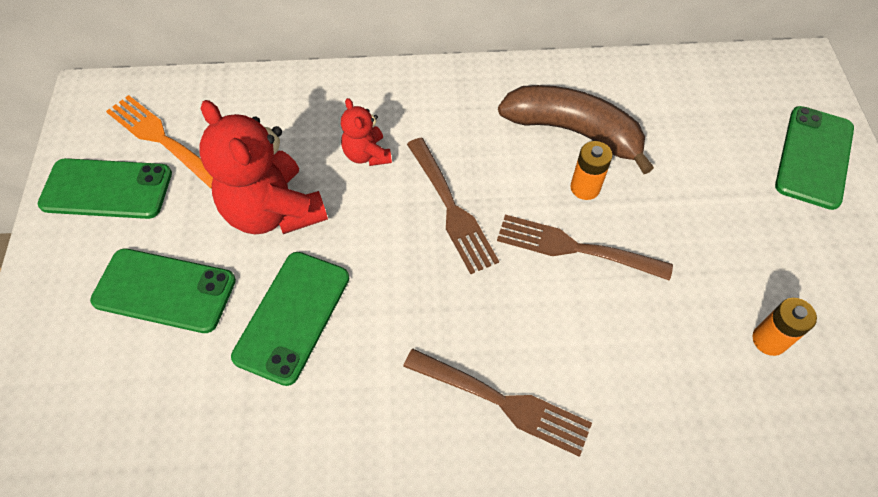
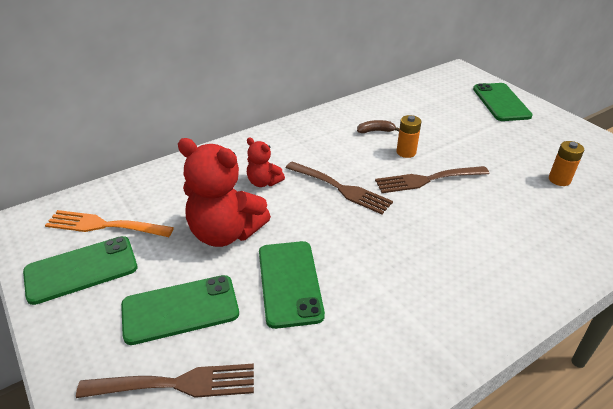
camera: 30 degrees left, 20 degrees down
brown fork [403,349,592,457] -> brown fork moved to [76,364,254,398]
brown banana [498,85,654,174] -> brown banana [357,120,399,133], size x0.41

